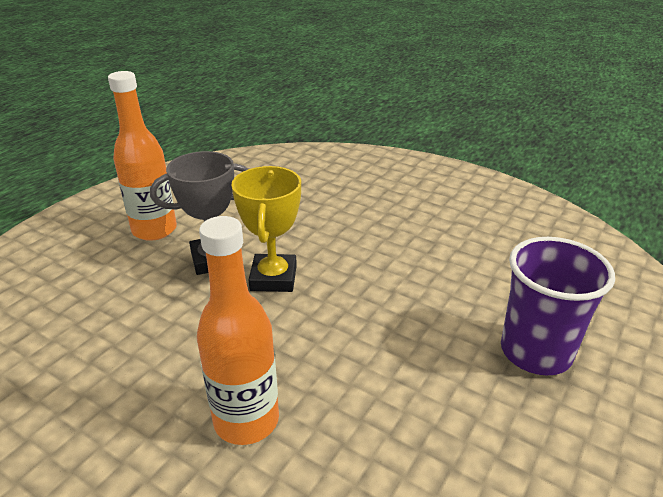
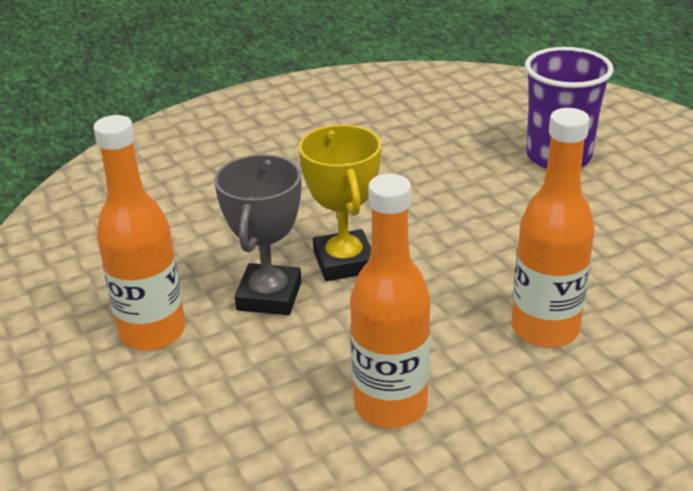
camera: 60 degrees left, 0 degrees up
yellow trophy [231,166,301,292] -> yellow trophy turned 45 degrees clockwise [298,125,381,281]
none -> orange bottle [350,174,430,428]

